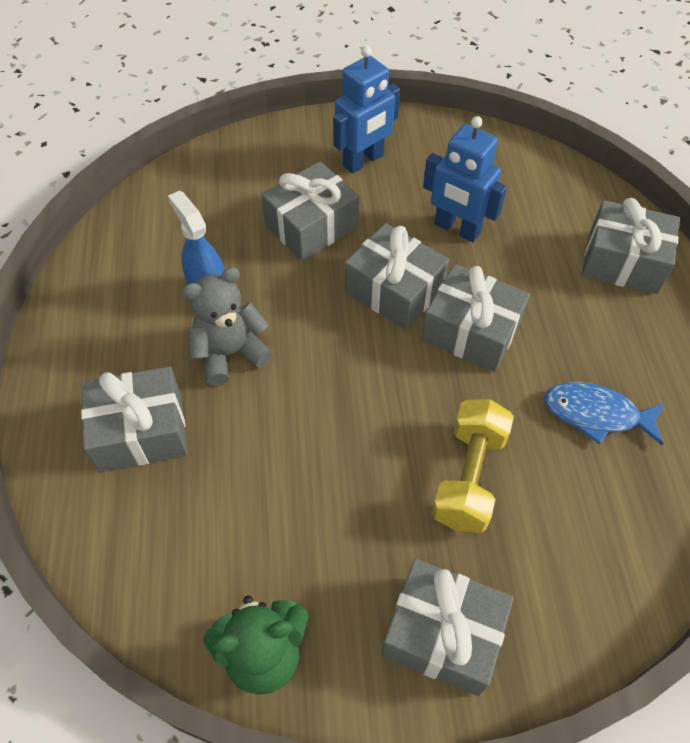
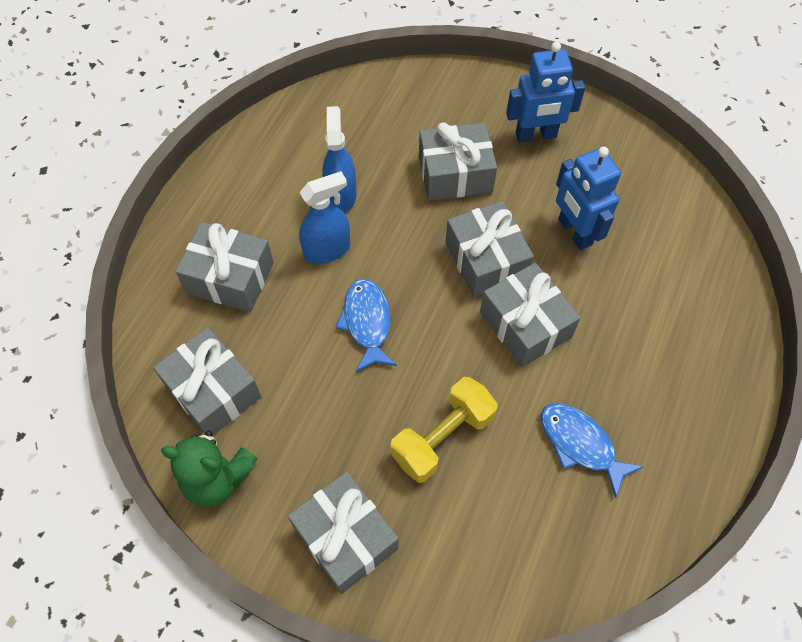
camera: 30 degrees right, 5 degrees up
grey teddy bear [182,267,273,386] -> blue spray bottle [299,171,350,264]
grey gift [582,198,680,294] -> grey gift moved to [153,327,261,436]
none -> blue fish [336,279,397,372]

